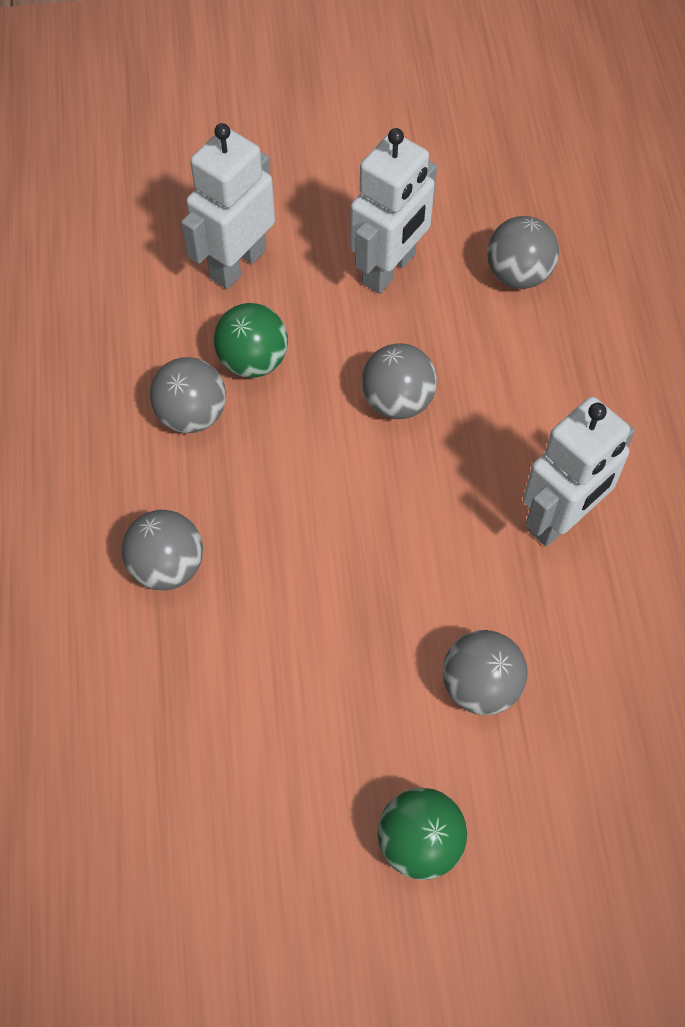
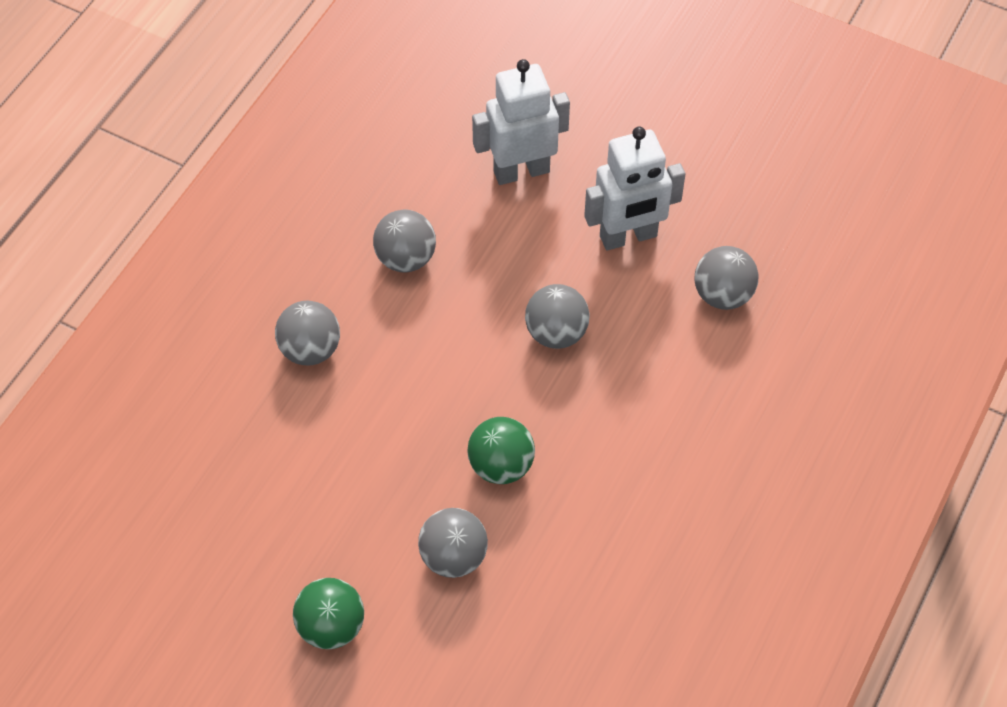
camera: 35 degrees right, 5 degrees down
green ball [214,303,288,378] -> green ball moved to [467,417,535,484]
white robot [523,396,635,547] -> none

